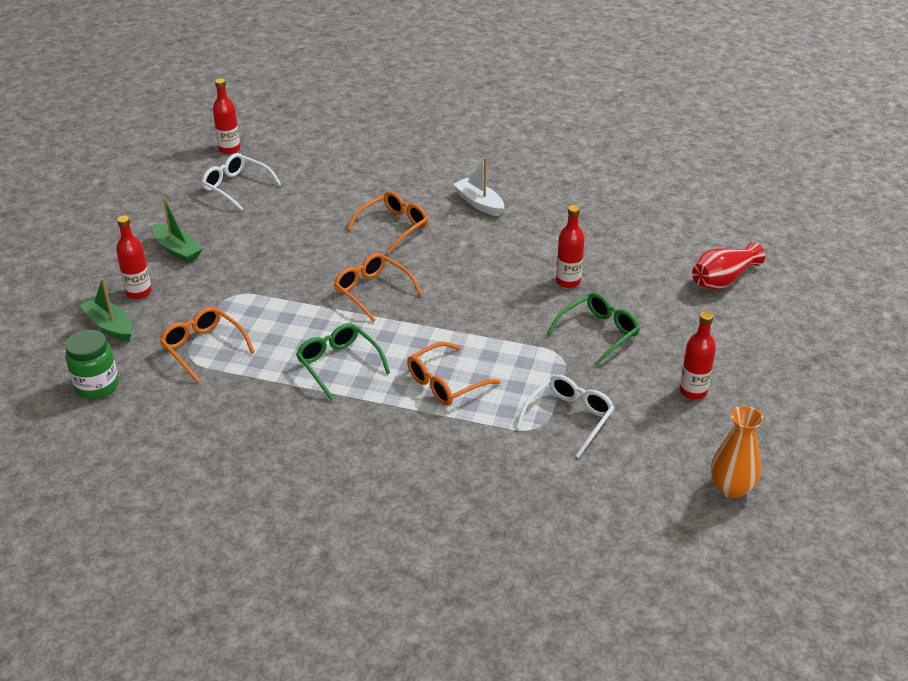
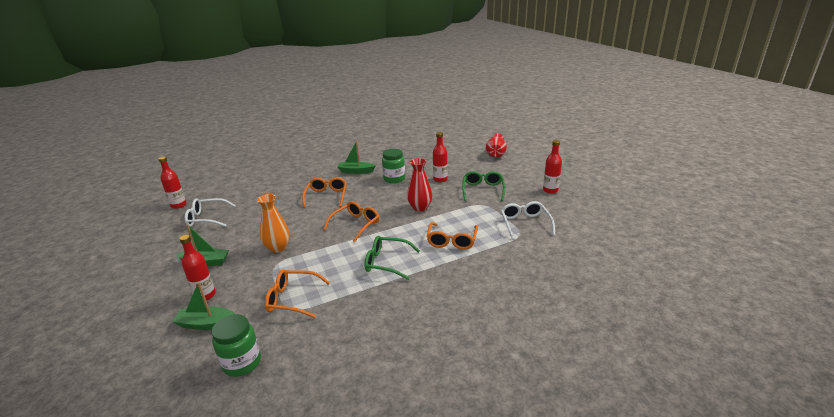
camera: 40 degrees left, 10 degrees down
orange glasses [334,253,422,322] -> orange glasses turned 120 degrees clockwise [323,201,379,242]
white boat [453,157,504,216] -> green boat [337,141,376,174]
orange vase [711,406,764,498] -> orange vase moved to [257,194,290,253]
none -> green jar [382,149,405,183]
none -> red vase [407,158,432,212]

